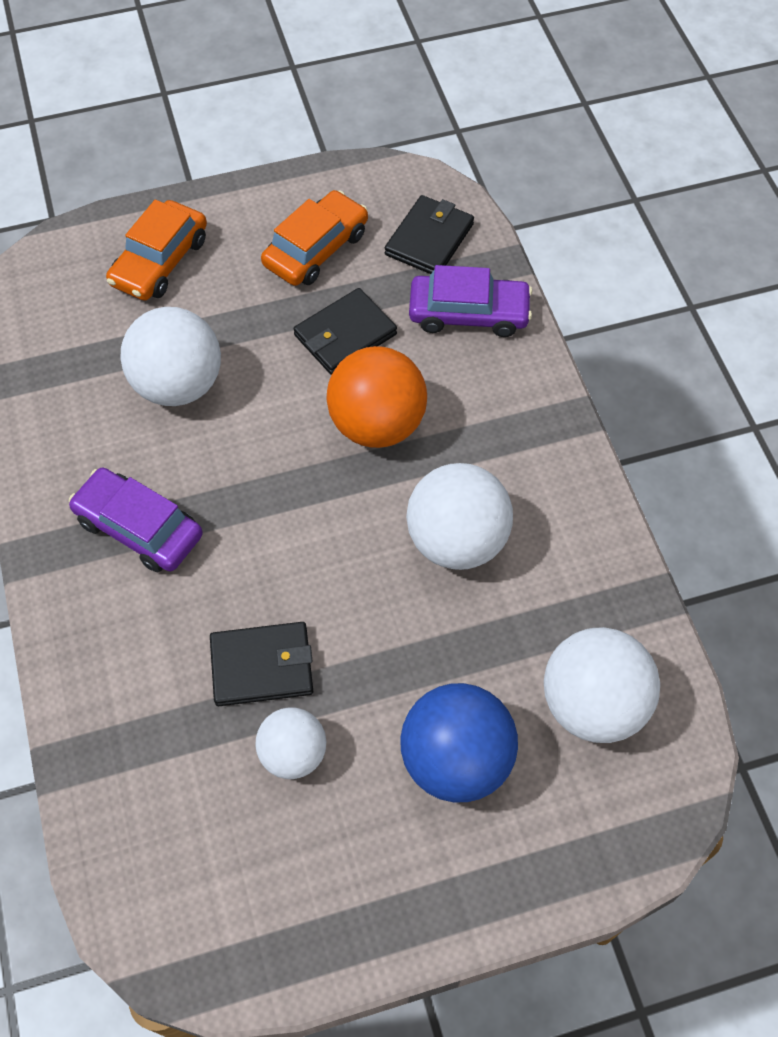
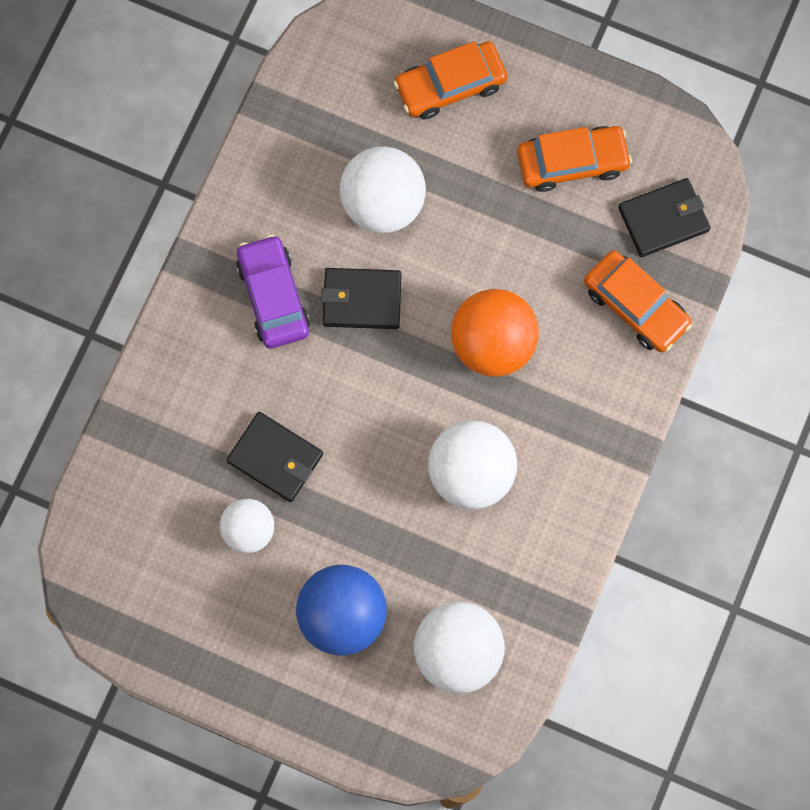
camera: 40 degrees right, 15 degrees up
black wallet [293,288,397,375] -> black wallet moved to [321,268,402,329]
purple car [409,265,532,337] -> orange car [584,250,692,353]

